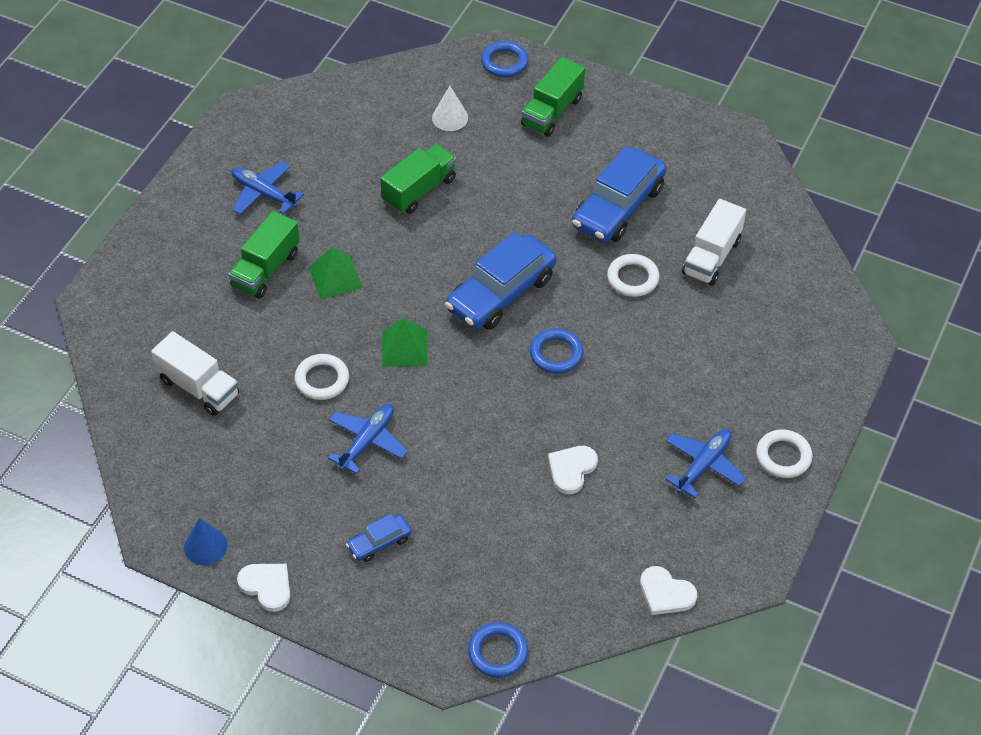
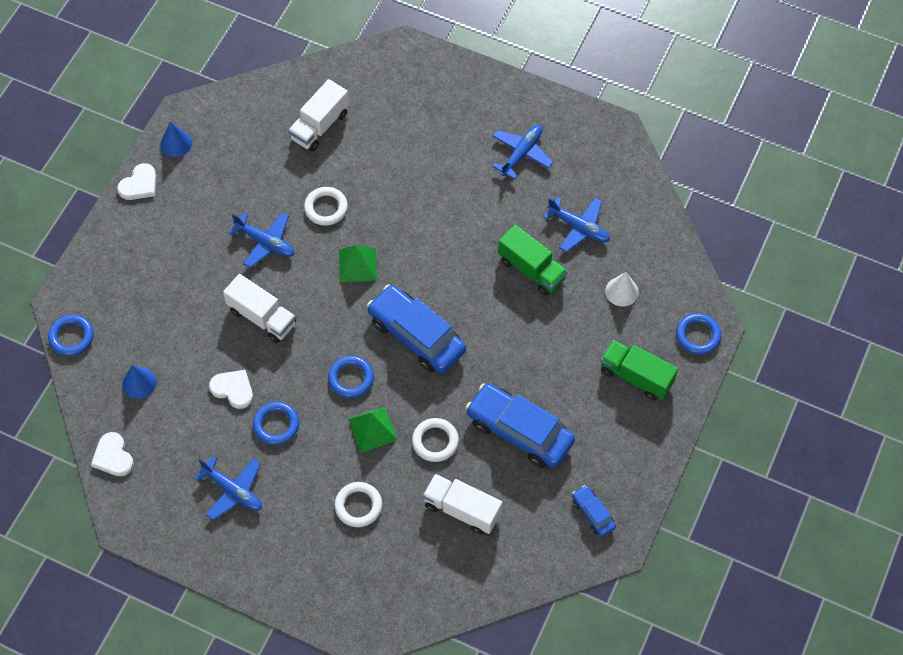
camera: 90 degrees right, 10 degrees up
green truck [228,211,300,299] -> none
green pyramid [308,247,363,299] -> green pyramid moved to [348,407,398,453]
blue car [346,514,412,562] -> blue car moved to [572,485,616,537]
white heart [640,566,697,615] -> white heart turned 60 degrees counterclockwise [91,432,134,476]
white ring [756,429,812,478] -> white ring moved to [335,482,382,527]
none -> blue cone [122,365,157,399]
none -> white truck [223,274,296,343]
none -> blue ring [253,402,299,445]
none -> blue plane [543,197,610,252]

